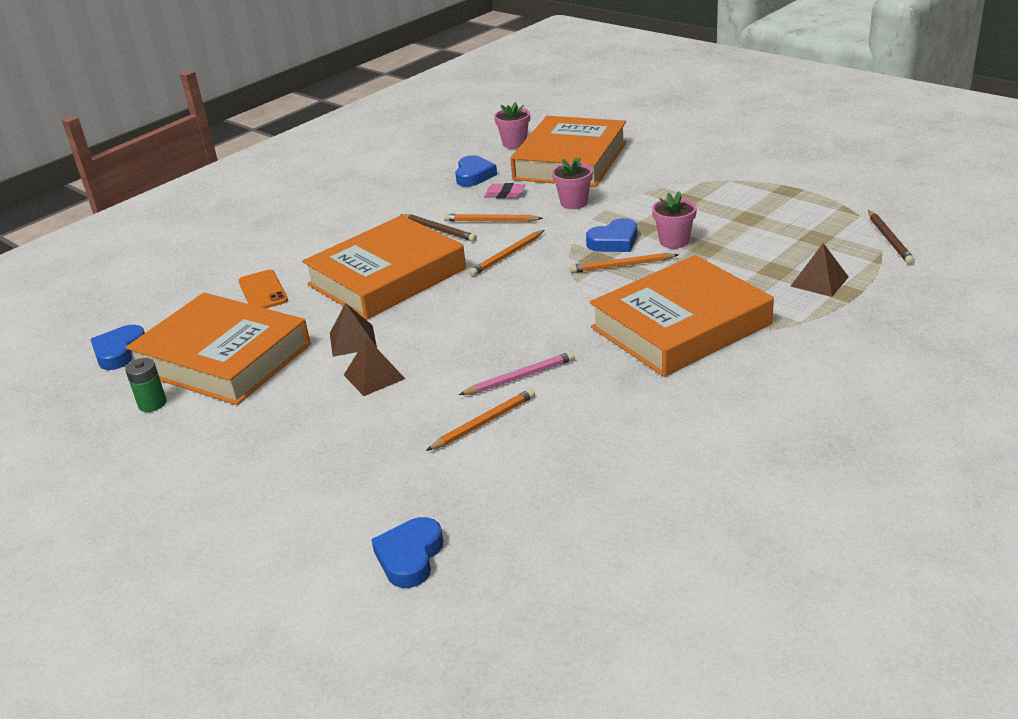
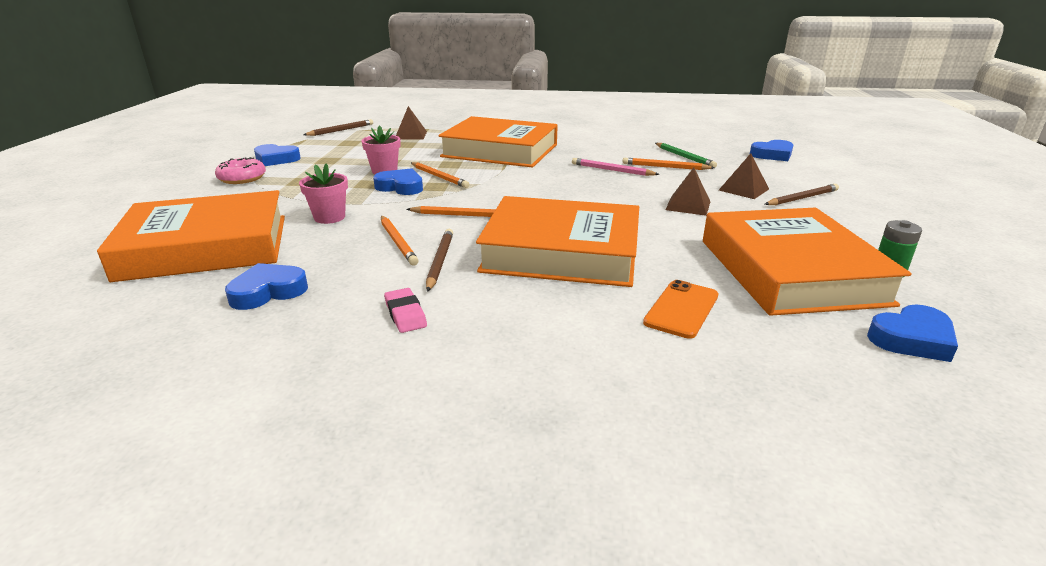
camera: 130 degrees left, 5 degrees down
brown pyramid [330,303,377,357] -> brown pyramid moved to [719,153,769,199]
pink eraser [484,183,525,198] -> pink eraser moved to [384,288,427,333]
pink flower pot [494,102,530,149] -> none
none -> pink donut [215,157,266,184]
none -> blue heart [254,144,301,166]
none -> green pencil [655,143,717,168]
none -> brown pencil [765,184,839,205]

